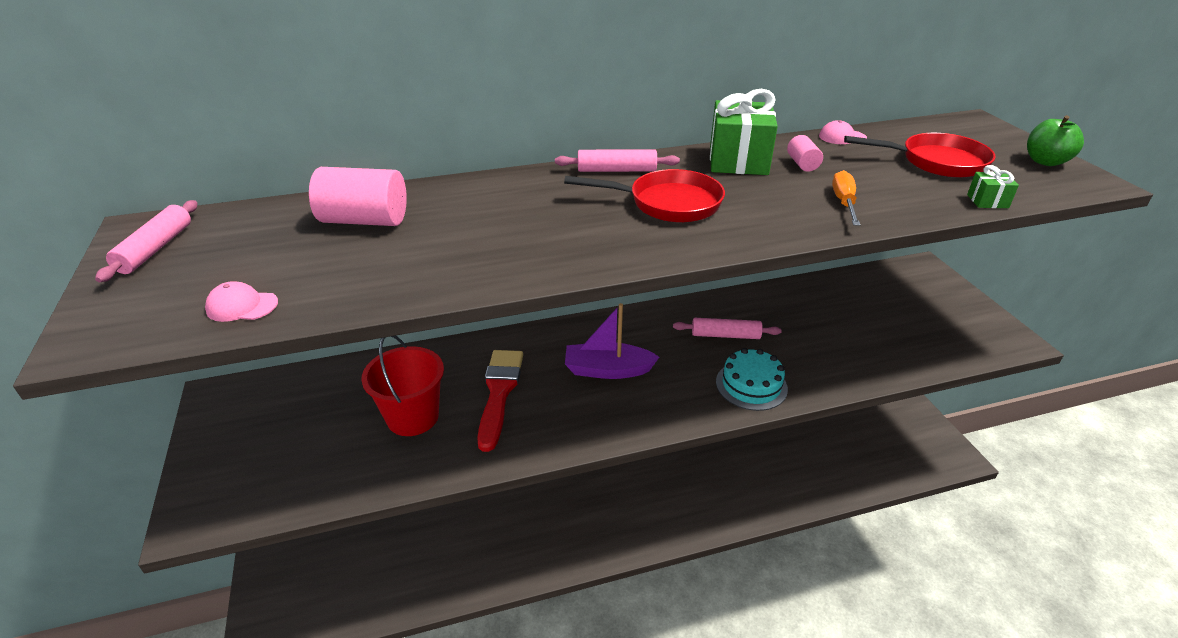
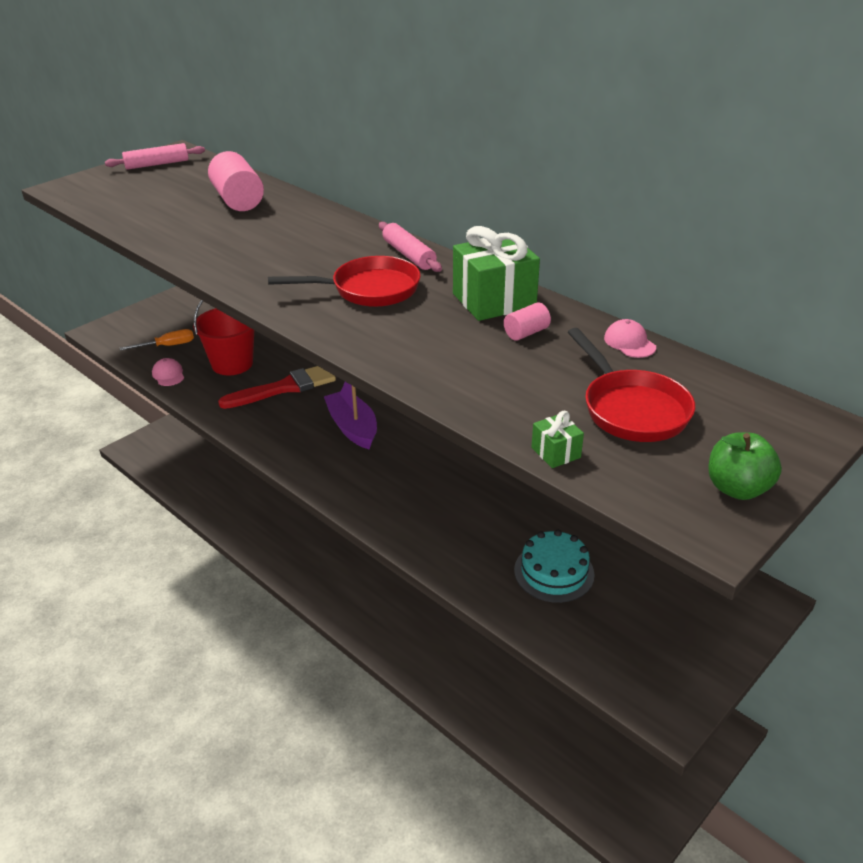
camera: 60 degrees right, 0 degrees up
pink cap [205,281,278,322] -> pink cap moved to [152,358,184,386]
red pan [564,169,725,222] -> red pan turned 75 degrees counterclockwise [268,256,421,307]
pink rolling pin [673,318,782,339] -> none
turquoise cake [716,348,788,411] -> turquoise cake moved to [514,530,594,603]
orange screwdriver [832,170,860,226] -> orange screwdriver moved to [120,329,194,351]

